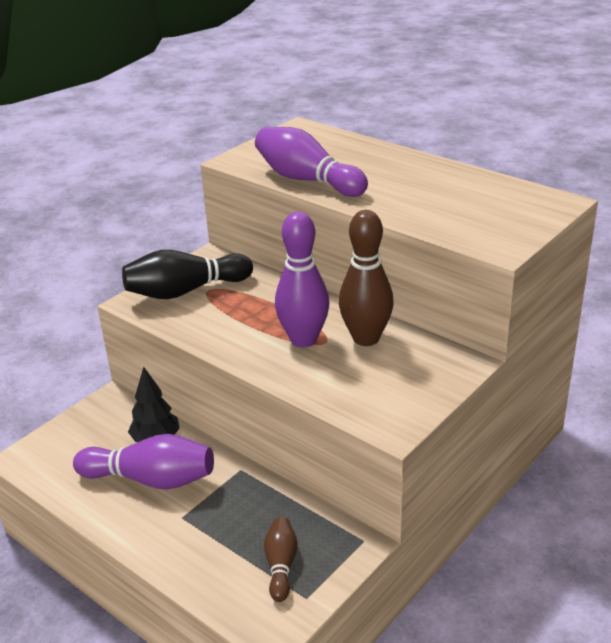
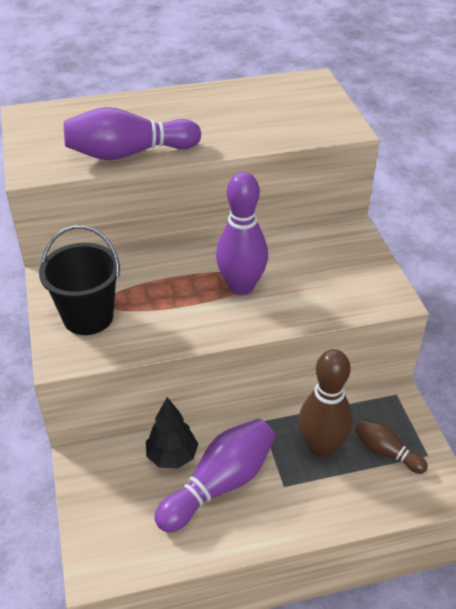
camera: 55 degrees left, 10 degrees up
black bowling pin [122,250,253,299] -> black bucket [39,226,120,335]
brown bowling pin [339,210,394,346] -> brown bowling pin moved to [298,349,353,458]

